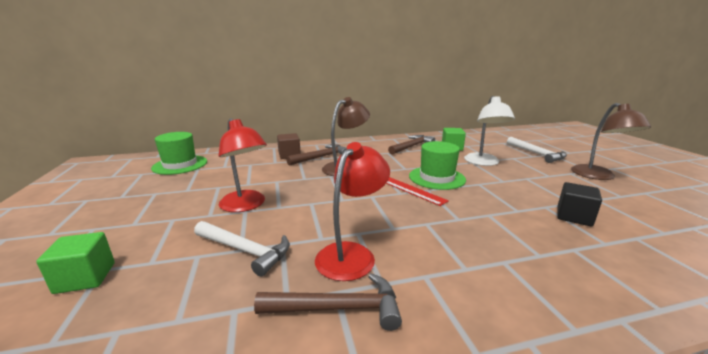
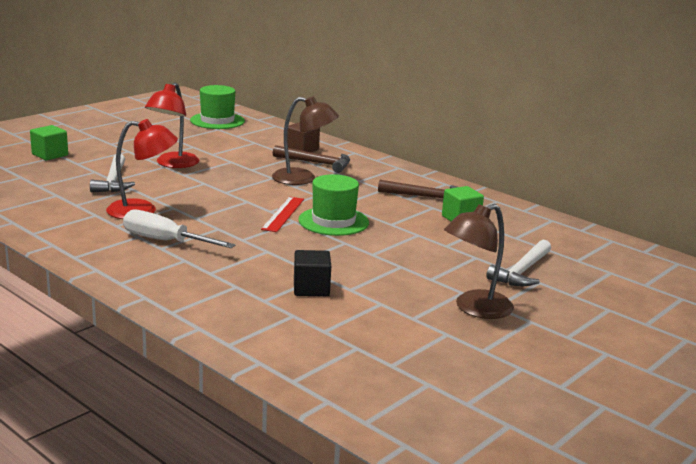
camera: 55 degrees right, 0 degrees up
brown hammer [254,273,402,331] -> none
white lamp [464,96,515,166] -> none
none -> white screwdriver [123,210,235,248]

